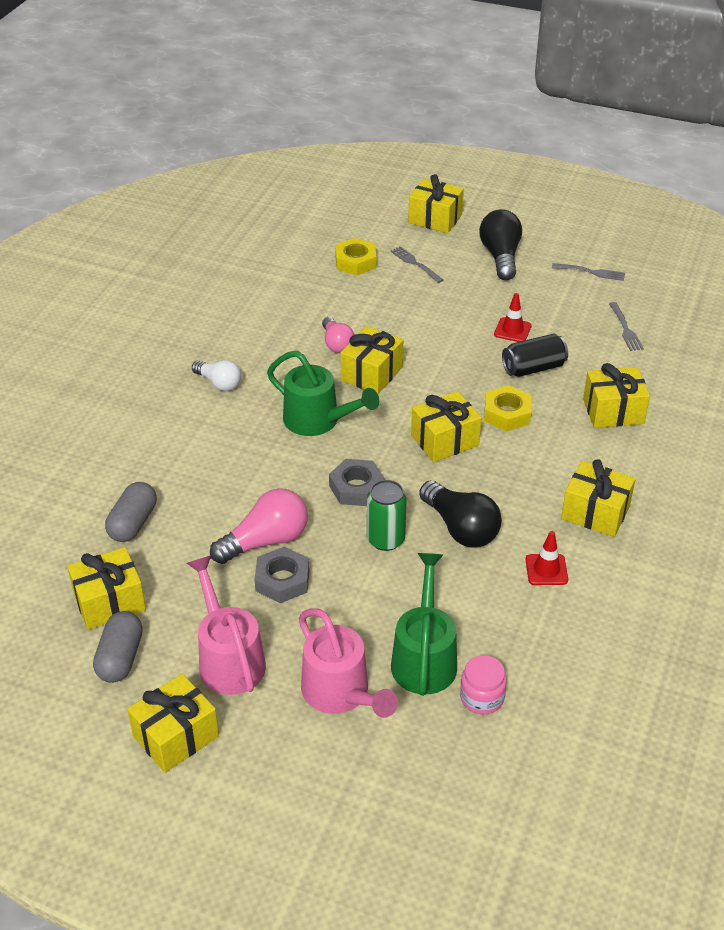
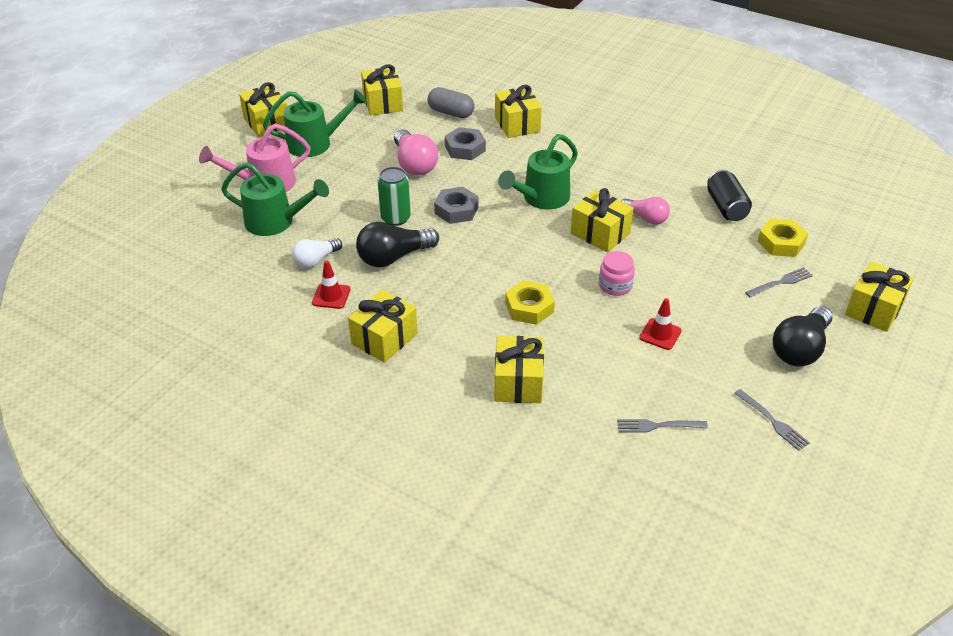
camera: 100 degrees right, 0 degrees up
grey capsule [93,611,143,683] -> none
pink watering can [187,556,266,695] -> green watering can [263,89,367,157]
white light bulb [192,360,241,391] -> white light bulb moved to [292,238,342,268]
grey nut [254,547,309,603] -> grey nut moved to [445,127,486,160]
pink light bulb [322,317,354,353] -> pink light bulb turned 135 degrees counterclockwise [621,197,670,225]
yellow gift [411,391,481,462] -> yellow gift moved to [495,85,542,138]
pink jar [460,655,507,714] -> pink jar moved to [599,251,635,296]
black light bulb [479,209,522,280] -> black light bulb turned 120 degrees clockwise [773,306,833,367]
black can [502,334,568,377] -> black can moved to [707,170,752,221]
grey fork [552,263,625,281] -> grey fork turned 60 degrees counterclockwise [734,389,810,451]

